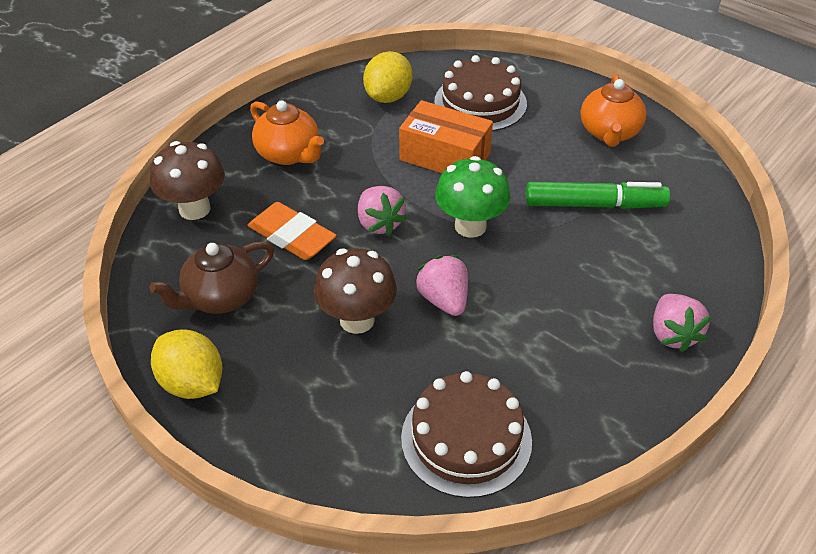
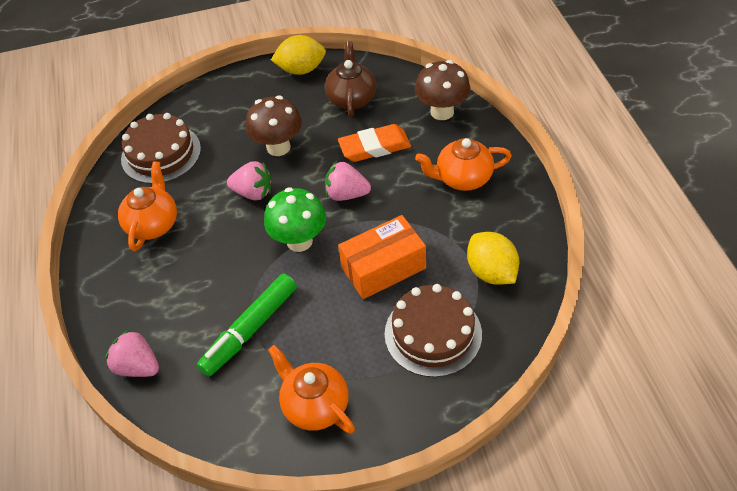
camera: 130 degrees right, 5 degrees up
pink strawberry [653,294,711,352] -> pink strawberry moved to [105,329,159,377]
none -> orange teapot [118,161,177,251]

